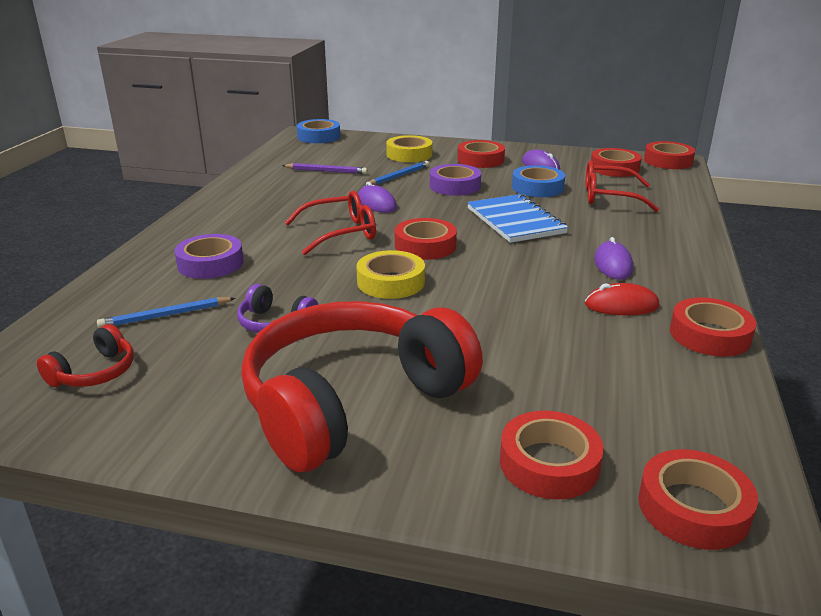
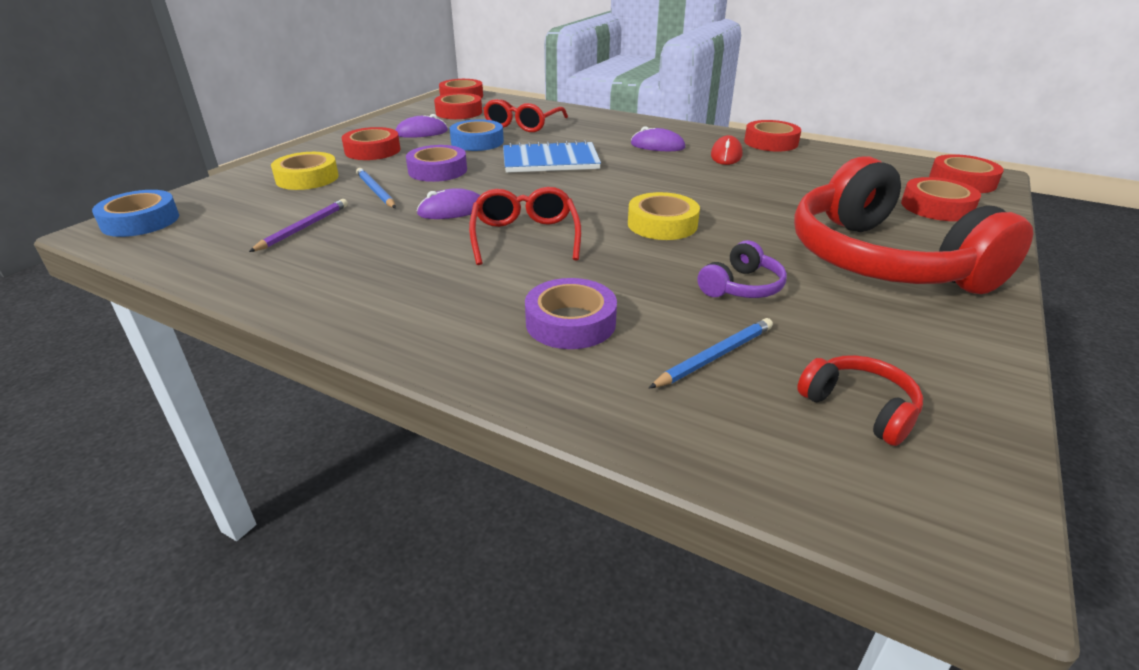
camera: 75 degrees left, 5 degrees up
blue pencil [97,297,235,328] -> blue pencil turned 120 degrees counterclockwise [649,318,773,388]
red tape [395,218,457,260] -> none

